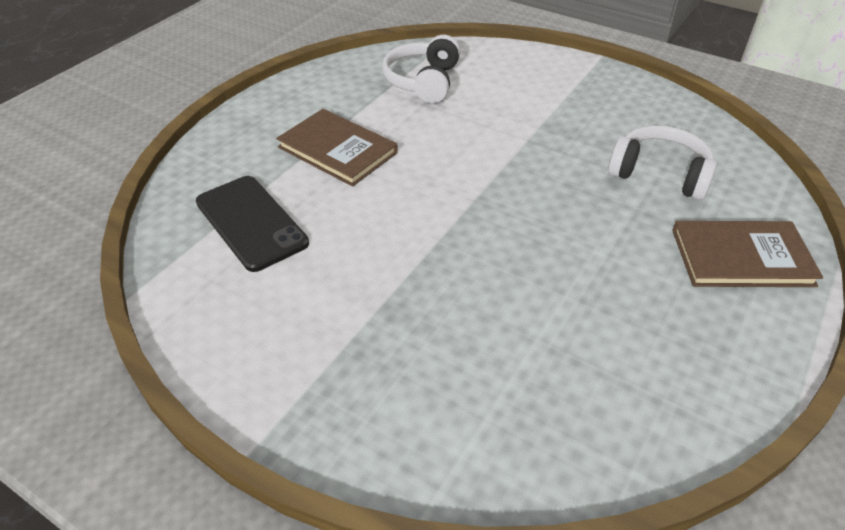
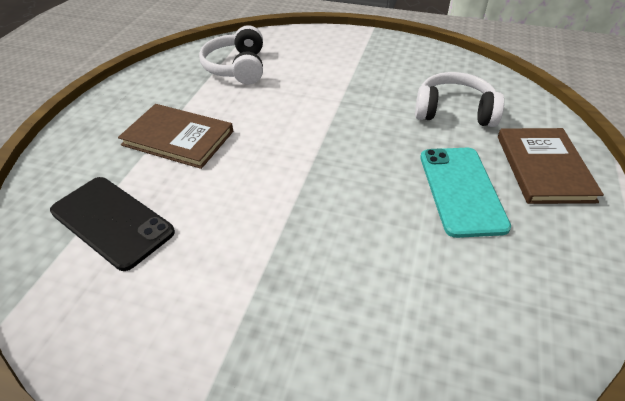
camera: 15 degrees left, 0 degrees up
brown book [672,221,823,287] -> brown book turned 75 degrees counterclockwise [498,128,604,204]
none -> turquoise phone [420,148,511,238]

